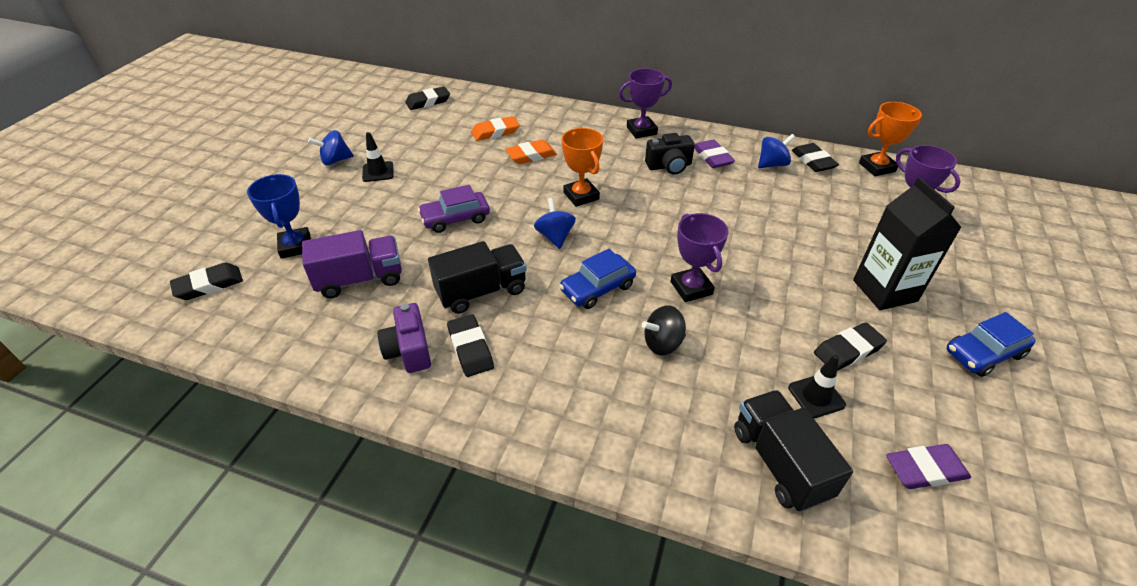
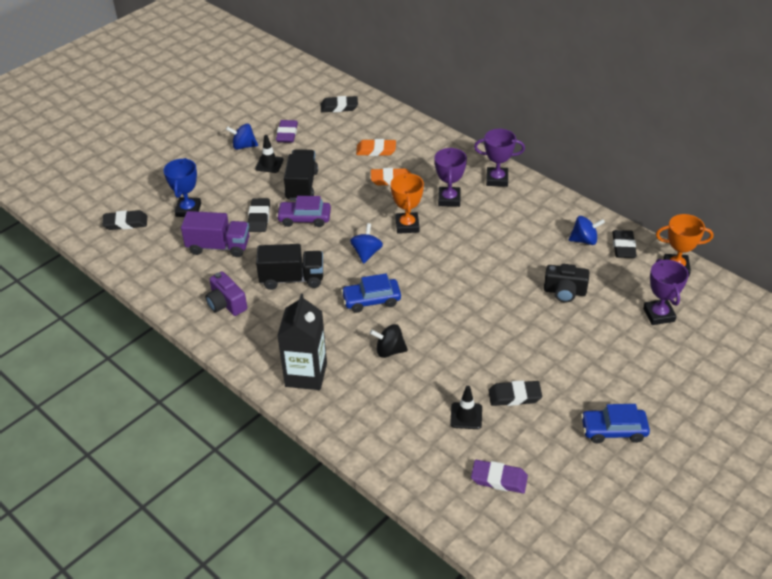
camera: 25 degrees right, 0 degrees up
purple camera [377,303,431,373] -> purple camera turned 45 degrees counterclockwise [205,271,247,316]
black eraser [447,314,494,377] -> black eraser moved to [248,198,270,232]
black camera [645,133,695,174] -> black camera moved to [544,264,589,302]
purple trophy [671,213,729,302] -> purple trophy moved to [434,147,467,207]
purple eraser [694,140,735,168] -> purple eraser moved to [276,120,298,143]
black truck [734,390,853,512] -> black truck moved to [284,149,318,201]
black carton [853,177,962,310] -> black carton moved to [277,294,327,390]

